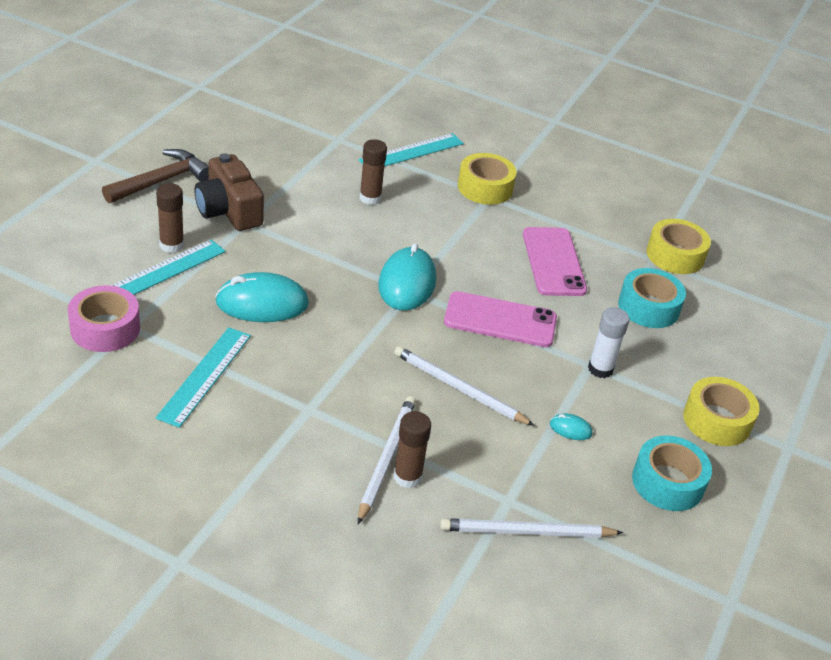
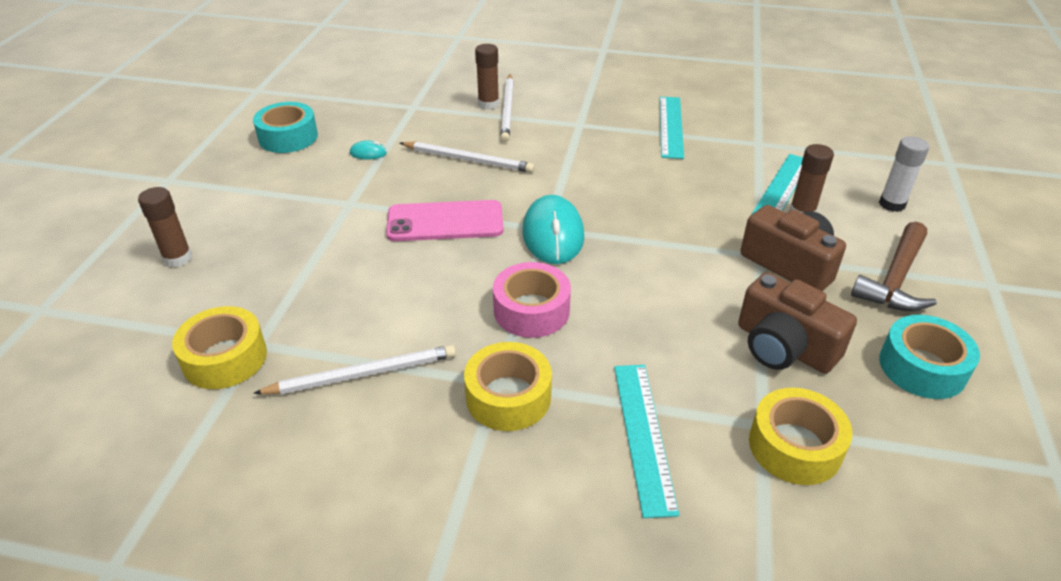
camera: 170 degrees right, 0 degrees up
pink tape [68,285,140,352] -> pink tape moved to [493,262,571,338]
turquoise mouse [215,272,309,322] -> none
turquoise ruler [358,133,464,167] -> turquoise ruler turned 45 degrees counterclockwise [614,365,679,518]
brown glue stick [360,139,387,205] -> brown glue stick moved to [138,187,192,267]
white pencil [440,518,623,538] -> white pencil moved to [253,345,456,394]
pink phone [523,227,587,296] -> none
white glue stick [588,307,629,378] -> white glue stick moved to [879,136,929,212]
turquoise tape [618,268,686,328] -> turquoise tape moved to [879,315,980,399]
yellow tape [683,377,759,446] -> yellow tape moved to [749,388,852,485]
none -> brown camera [738,272,857,373]

